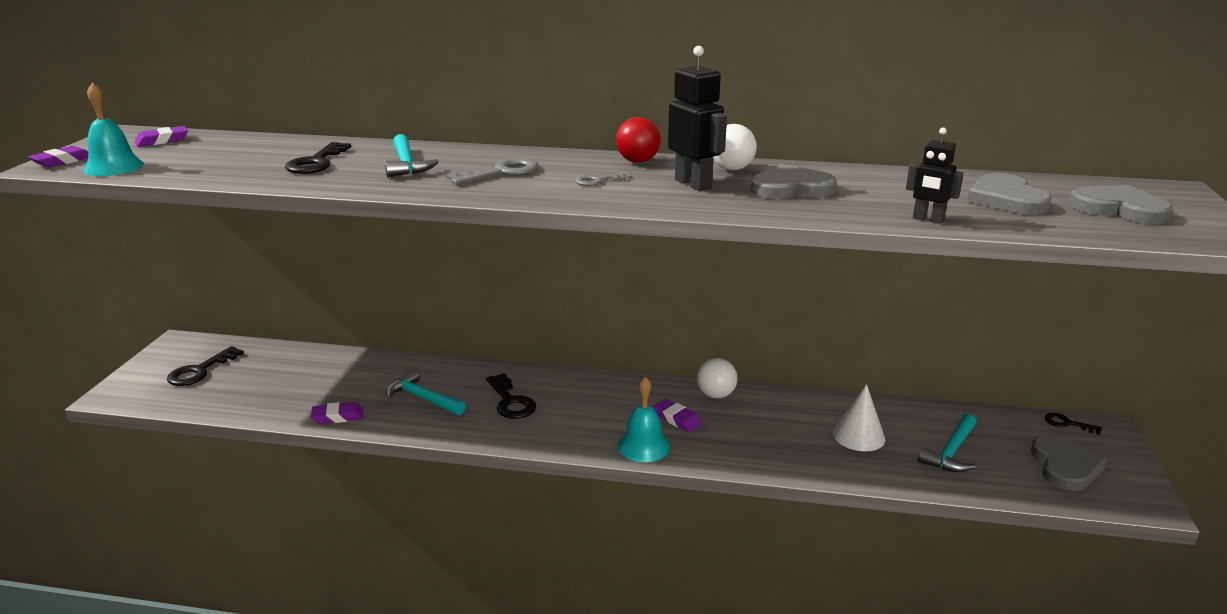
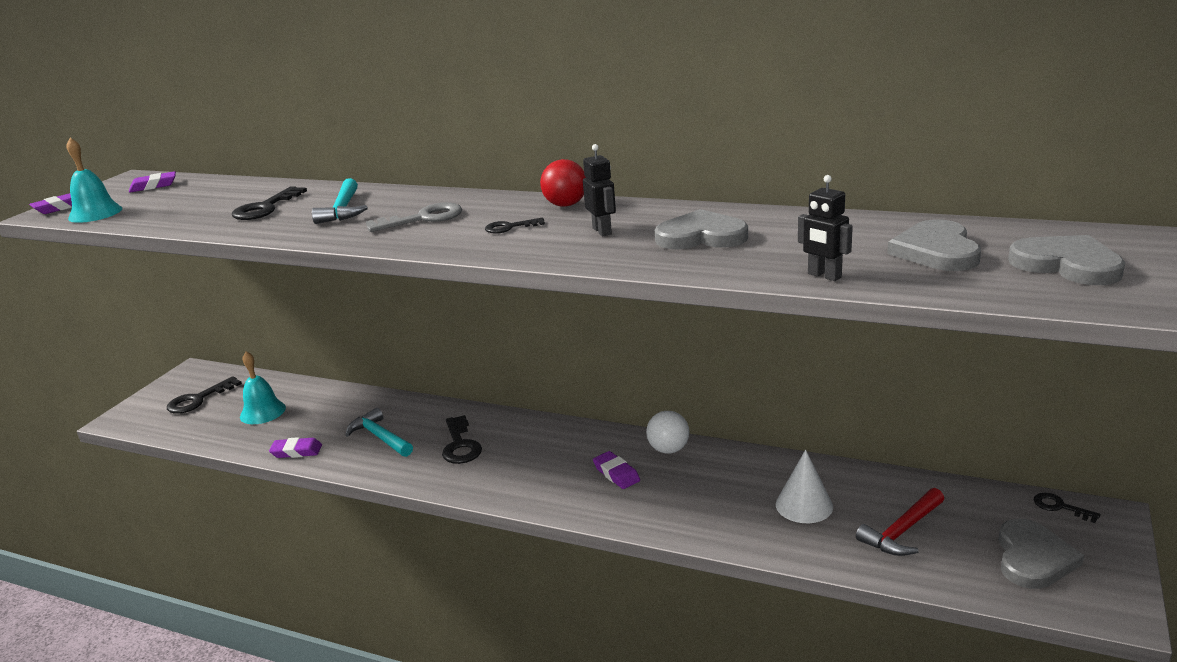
camera: 15 degrees right, 0 degrees up
grey key [575,172,632,186] -> black key [485,218,545,234]
turquoise bell [617,377,670,462] -> turquoise bell moved to [240,352,286,424]
black robot [668,46,727,191] -> black robot [583,144,616,236], size x0.63
white ball [713,124,757,170] -> none
turquoise hammer [917,414,977,472] -> red hammer [856,488,944,556]

